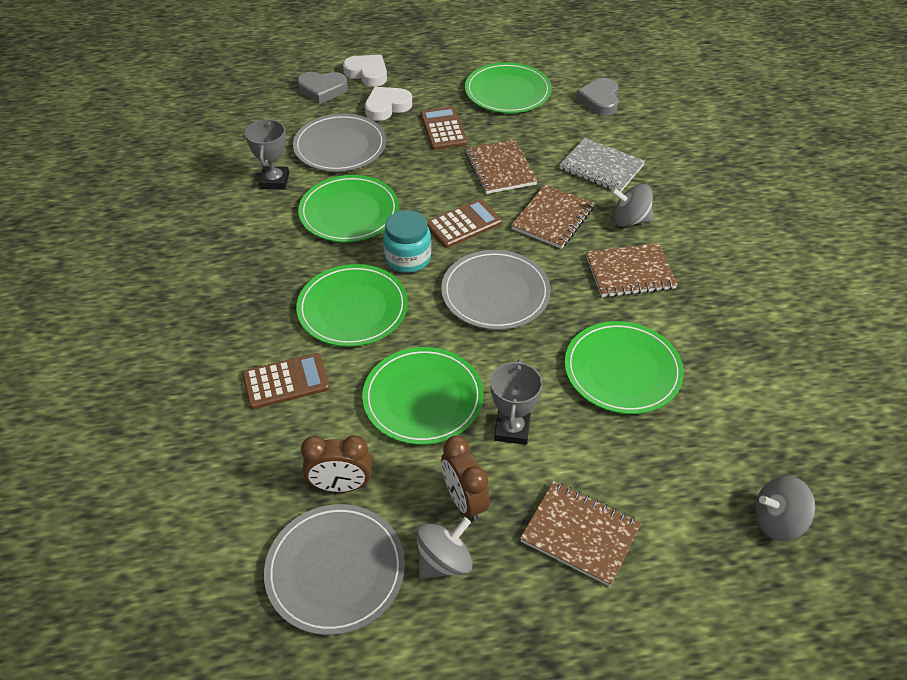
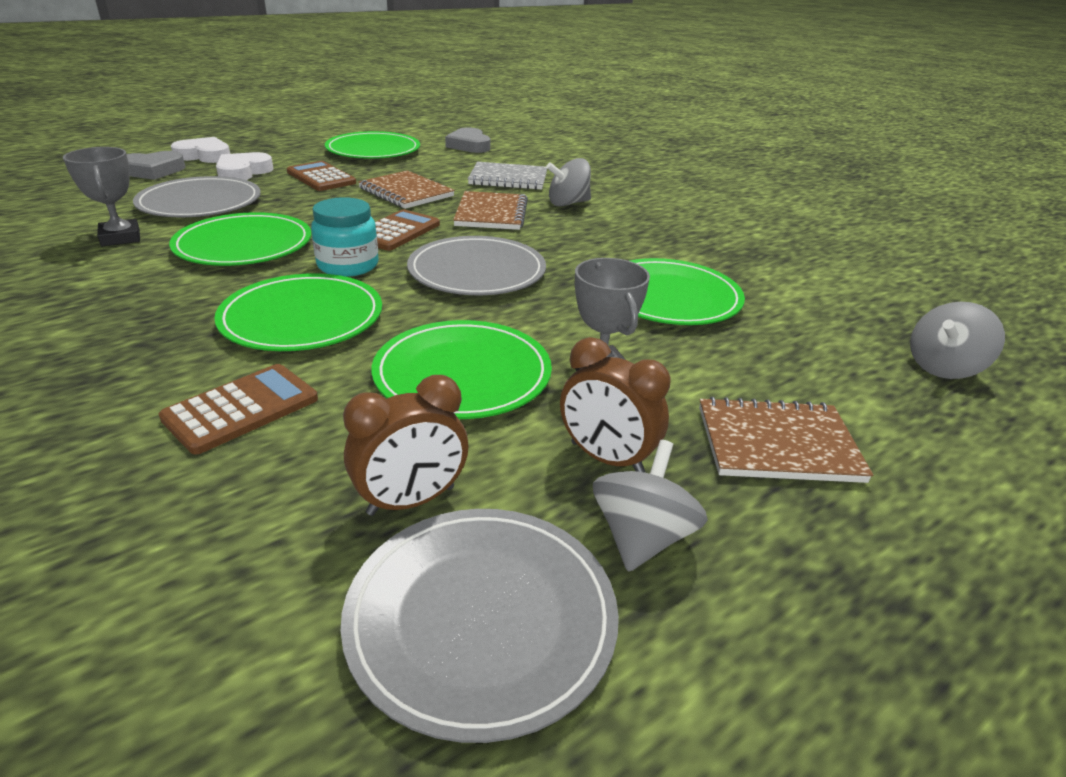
camera: 30 degrees left, 15 degrees down
brown notebook [586,243,678,298] -> none

